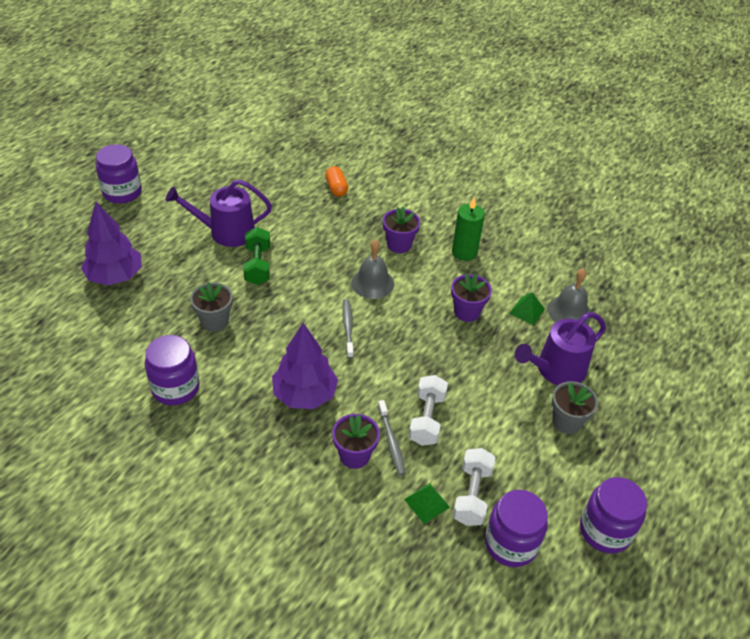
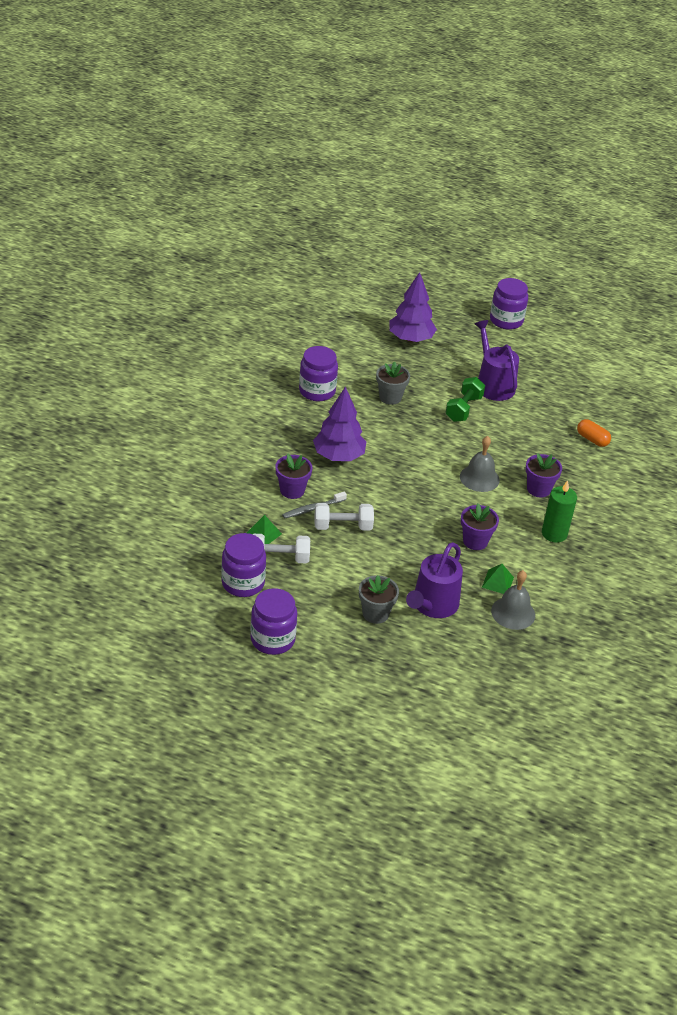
camera: 75 degrees right, 5 degrees down
green dumbbell [243,227,270,285] -> green dumbbell turned 45 degrees counterclockwise [446,377,485,422]
orange capsule [325,166,348,197] -> orange capsule turned 75 degrees clockwise [577,419,611,447]
grey toothbrush [342,299,354,358] -> none
purple watering can [515,312,606,385] -> purple watering can turned 105 degrees counterclockwise [406,542,463,618]

